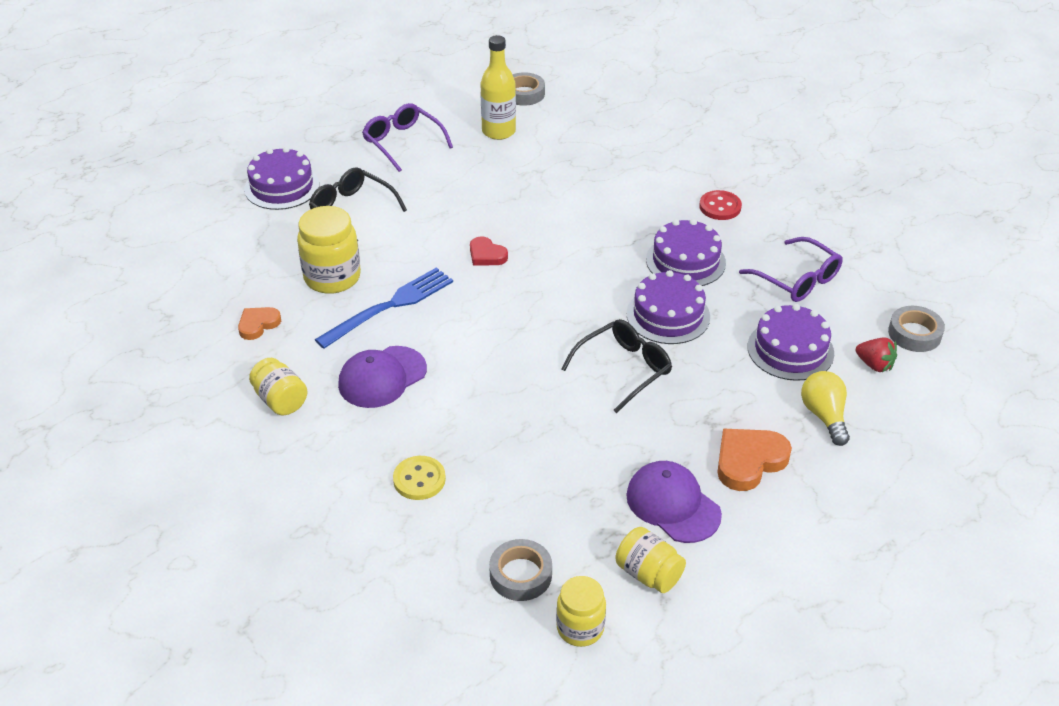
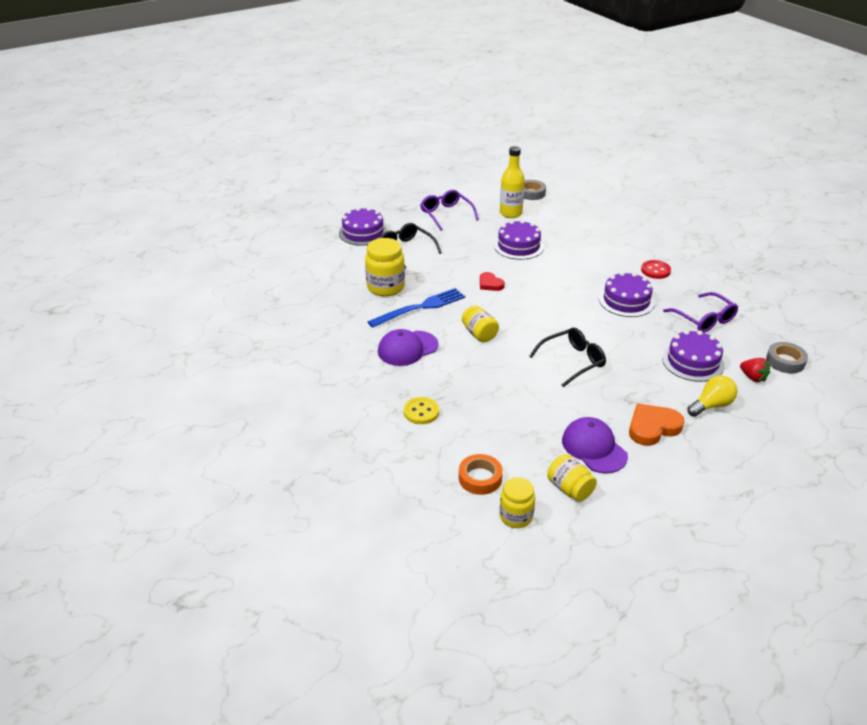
camera: 10 degrees right, 5 degrees down
orange heart [238,307,281,340] -> none
yellow jar [249,358,308,416] -> yellow jar moved to [462,306,499,342]
grey tape [489,539,552,601] -> orange tape [459,454,503,495]
purple cake [626,270,710,344] -> purple cake moved to [494,220,544,260]
yellow light bulb [801,371,850,446] -> yellow light bulb turned 60 degrees clockwise [687,375,737,417]

